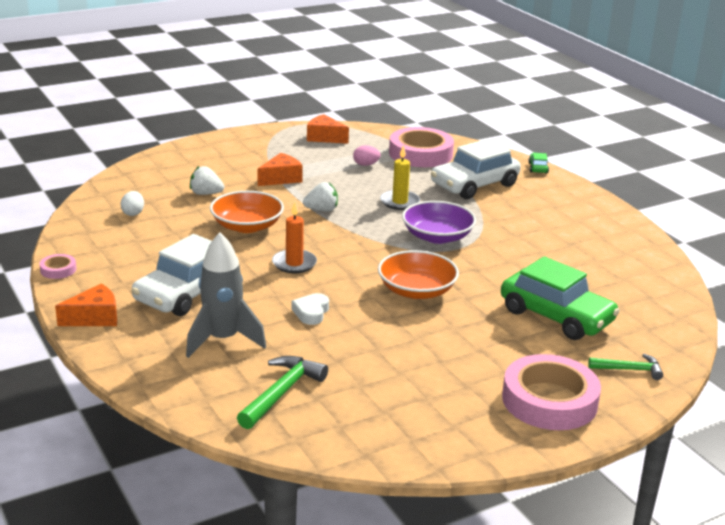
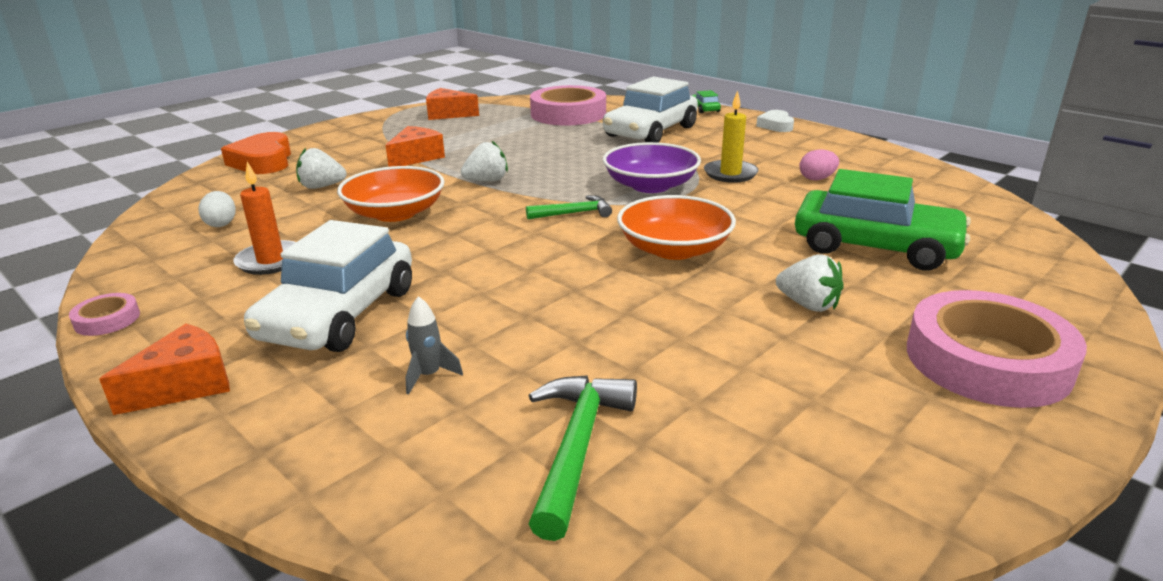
camera: 15 degrees left, 0 degrees up
grey rocket [186,233,266,358] -> grey rocket [406,296,463,395], size x0.44
orange candle [272,202,317,273] -> orange candle moved to [233,162,296,275]
white heart [291,293,329,325] -> white heart moved to [756,110,794,132]
pink egg [353,145,381,166] -> pink egg moved to [799,149,839,180]
yellow candle [380,145,420,210] -> yellow candle moved to [704,91,759,183]
green hammer [588,354,663,380] -> green hammer moved to [526,195,612,219]
none -> orange heart [221,132,291,174]
none -> white strawberry [776,254,844,312]

